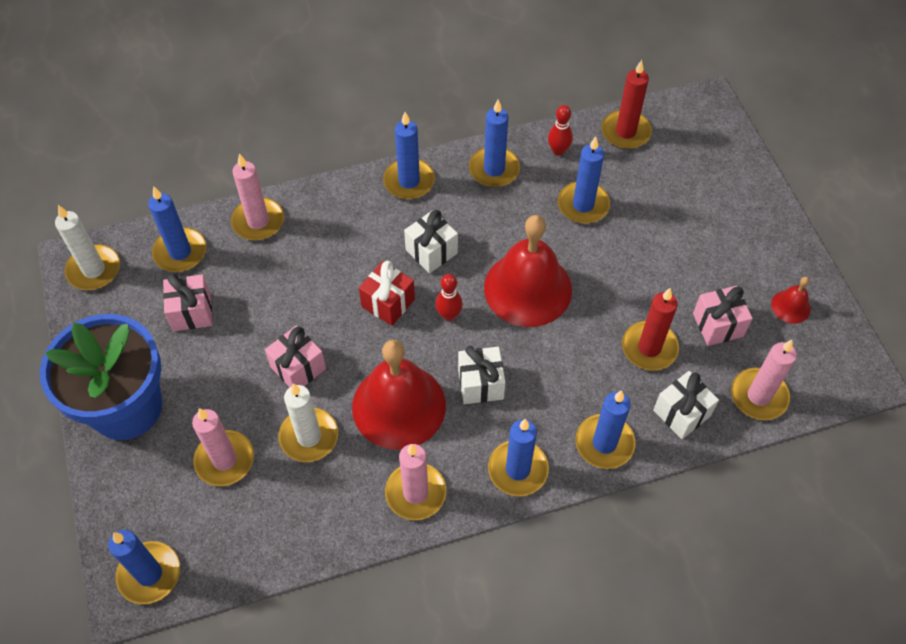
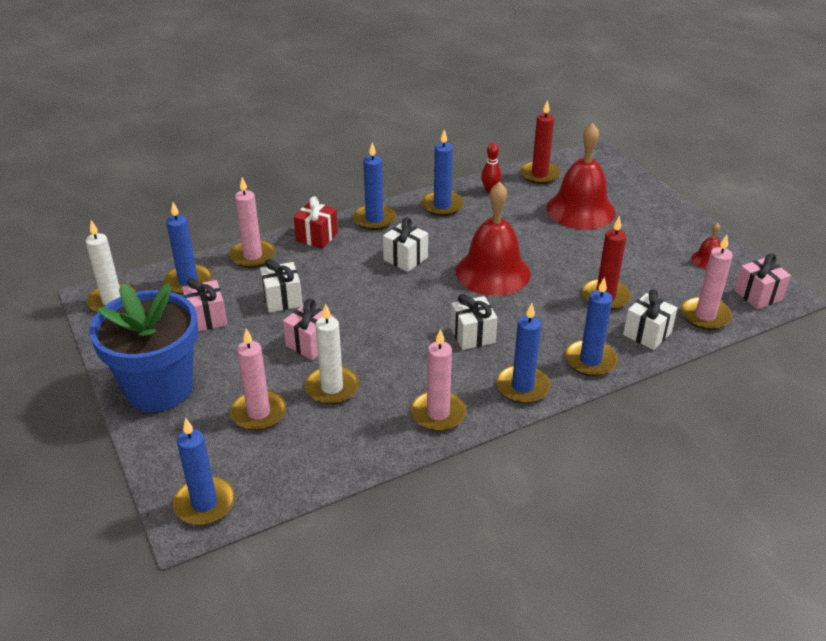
camera: 10 degrees left, 20 degrees down
red bell [352,340,446,450] -> red bell moved to [546,123,616,230]
red gift [359,261,415,326] -> red gift moved to [294,196,338,249]
red bowling pin [435,274,463,321] -> none
blue candle [558,137,610,224] -> none
pink gift [693,286,753,346] -> pink gift moved to [735,253,791,309]
none -> white gift [260,259,303,313]

